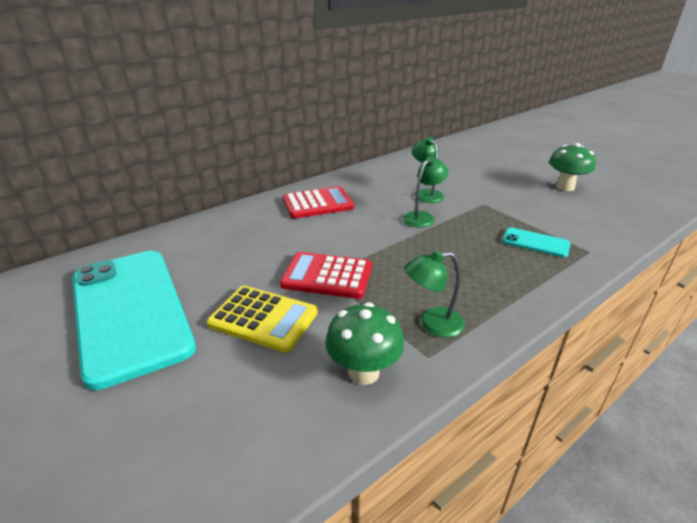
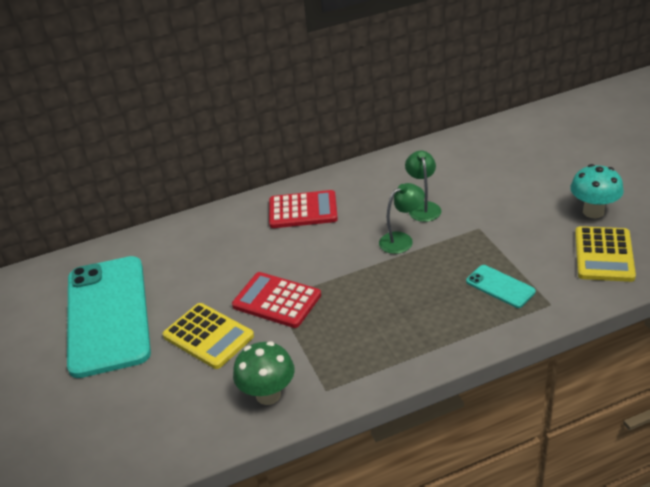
camera: 20 degrees right, 5 degrees up
green lamp [405,251,465,337] -> none
green mushroom [549,143,596,191] -> turquoise mushroom [570,164,624,218]
none -> yellow calculator [575,226,636,282]

